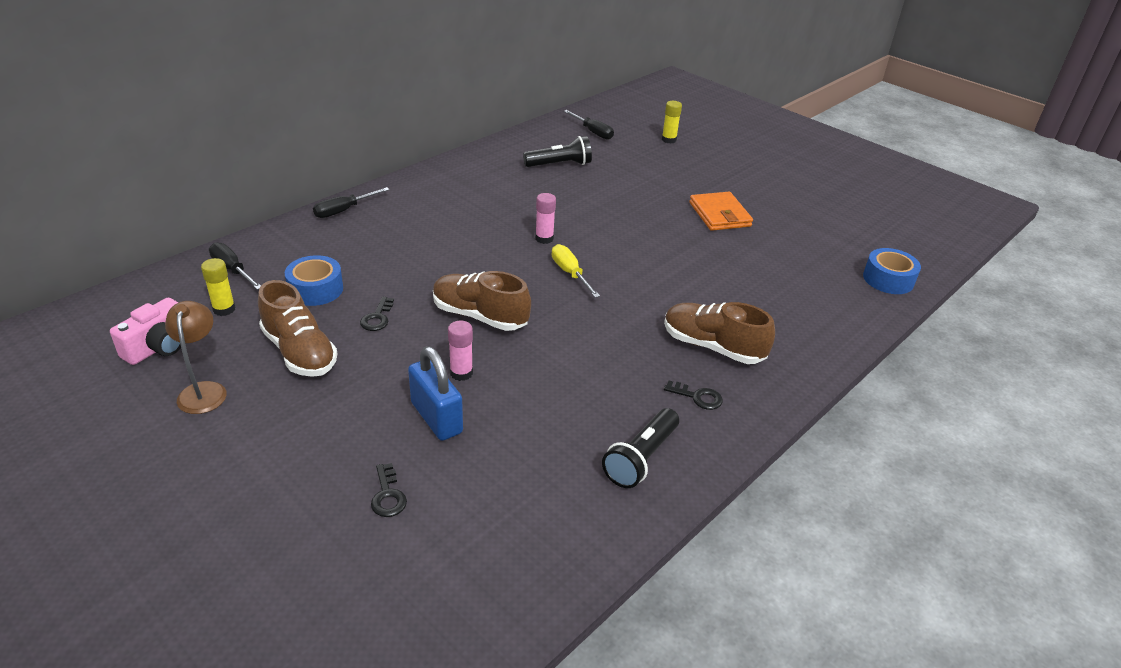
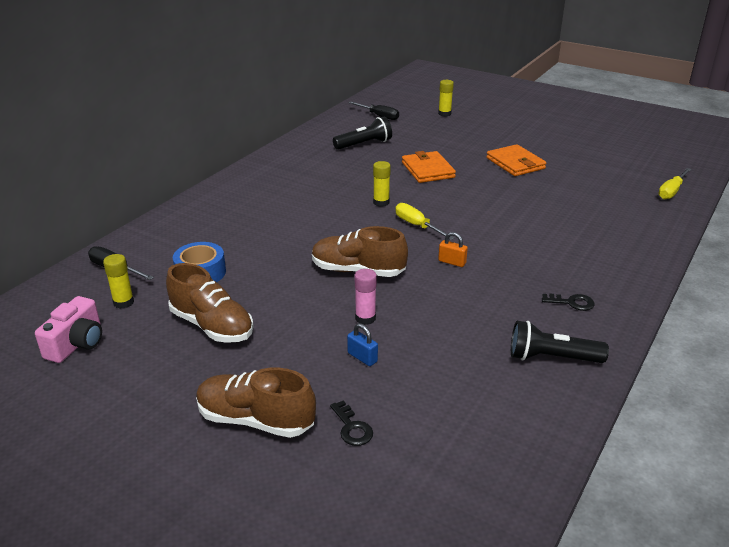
camera: 10 degrees left, 5 degrees down
brown lamp [165,301,227,414] -> none
black screwdriver [313,187,390,218] -> none
black key [360,297,394,331] -> none
blue padlock [408,346,463,441] -> blue padlock [347,323,378,366], size x0.52
pink glue stick [535,193,556,244] -> yellow glue stick [373,161,391,207]
black flashlight [602,408,679,488] -> black flashlight turned 75 degrees clockwise [511,321,609,363]
brown shoe [664,302,775,364] -> brown shoe moved to [196,367,316,438]
blue tape [863,248,921,294] -> yellow screwdriver [658,168,691,199]
none -> orange wallet [402,151,456,183]
none -> orange padlock [438,232,468,267]

